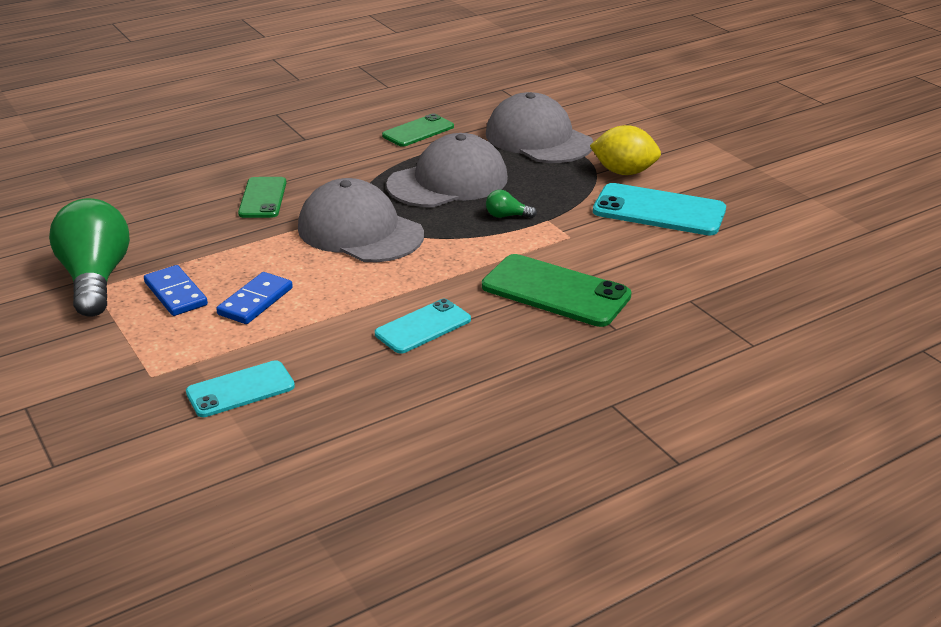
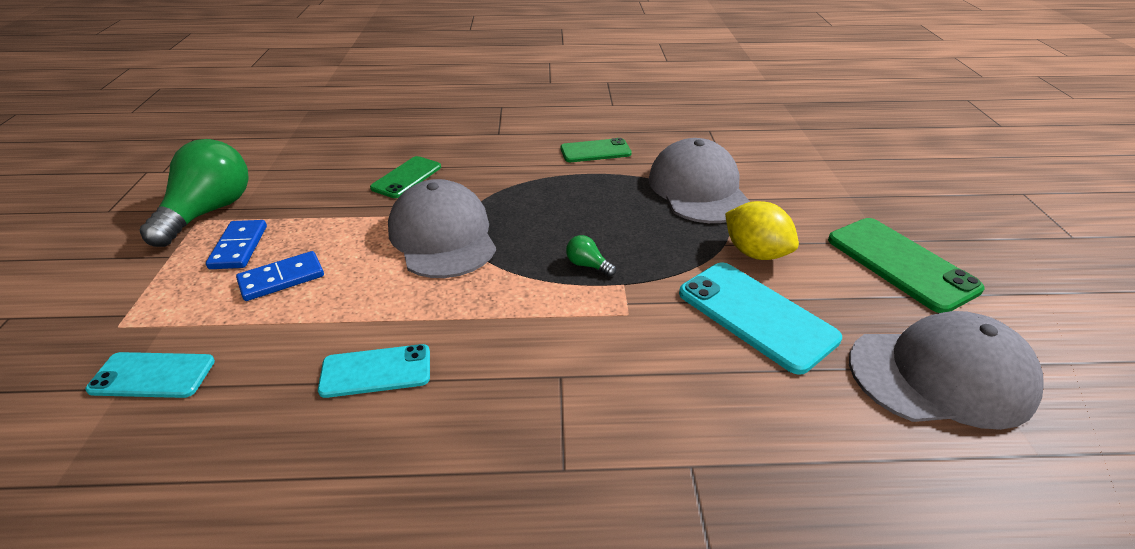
camera: 30 degrees right, 5 degrees up
grey cap [386,133,508,207] -> grey cap moved to [849,311,1044,430]
green phone [482,254,632,327] -> green phone moved to [828,218,985,313]

